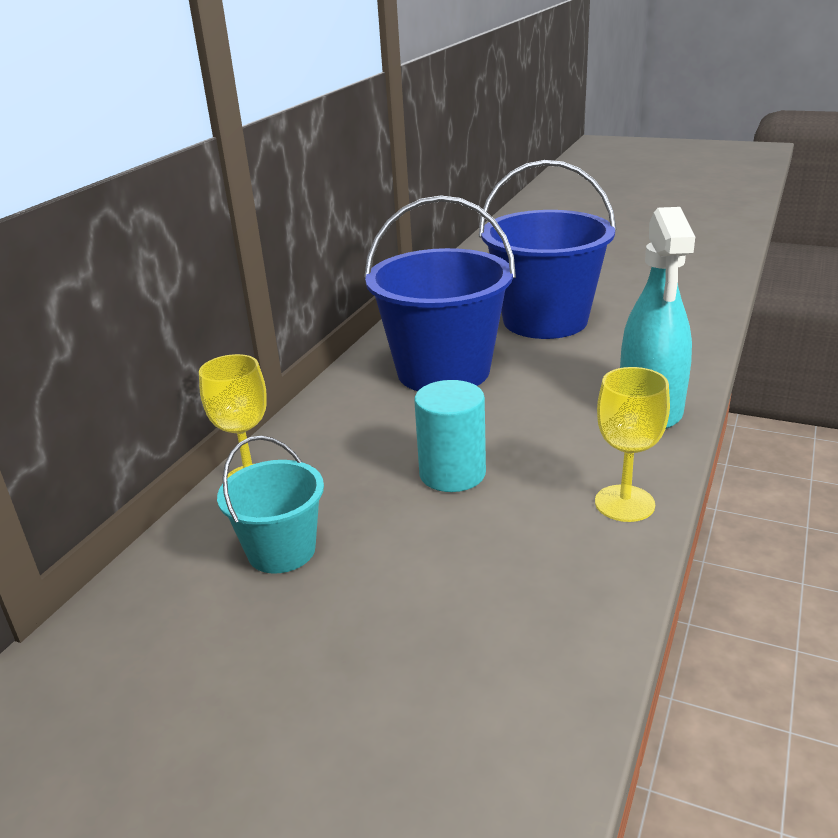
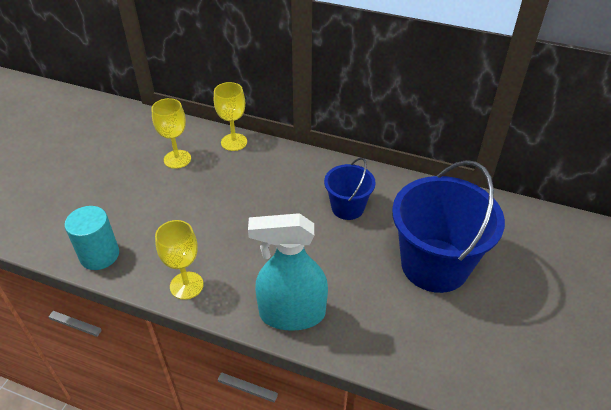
camera: 85 degrees right, 15 degrees up
turquoise bucket [217,436,324,574] -> yellow goblet [151,98,191,169]
blue bucket [364,195,516,391] -> blue bucket [324,158,376,220], size x0.53
turquoise cylinder [414,380,486,492] -> turquoise cylinder moved to [64,206,119,270]

